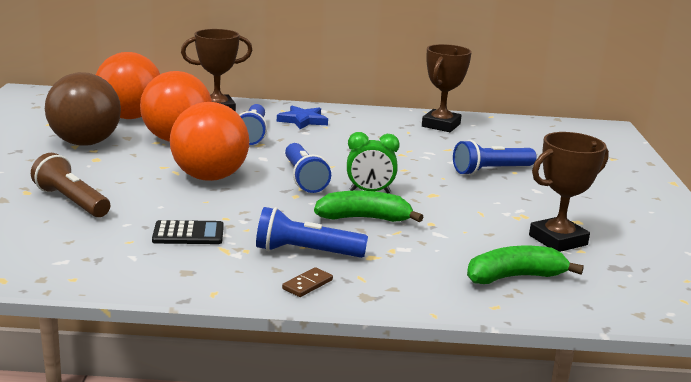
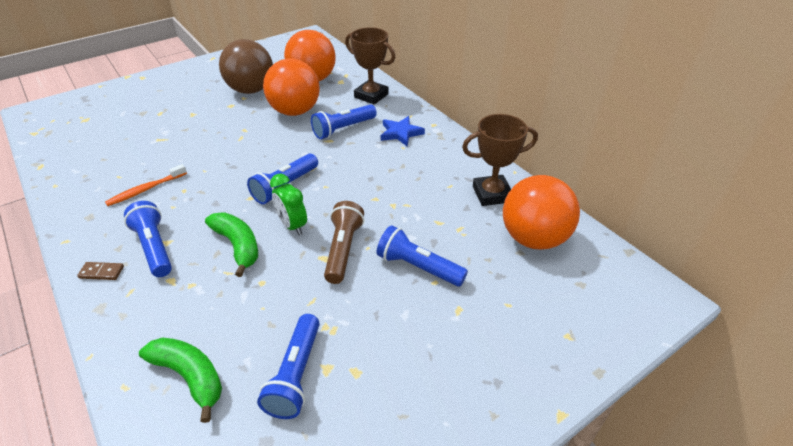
camera: 55 degrees right, 20 degrees up
brown flashlight [31,153,110,217] -> brown flashlight moved to [324,201,364,284]
black calculator [152,220,224,244] -> orange toothbrush [105,164,187,206]
orange ball [170,102,249,181] -> orange ball moved to [503,175,580,250]
brown trophy [529,132,609,252] -> blue flashlight [257,314,320,419]

